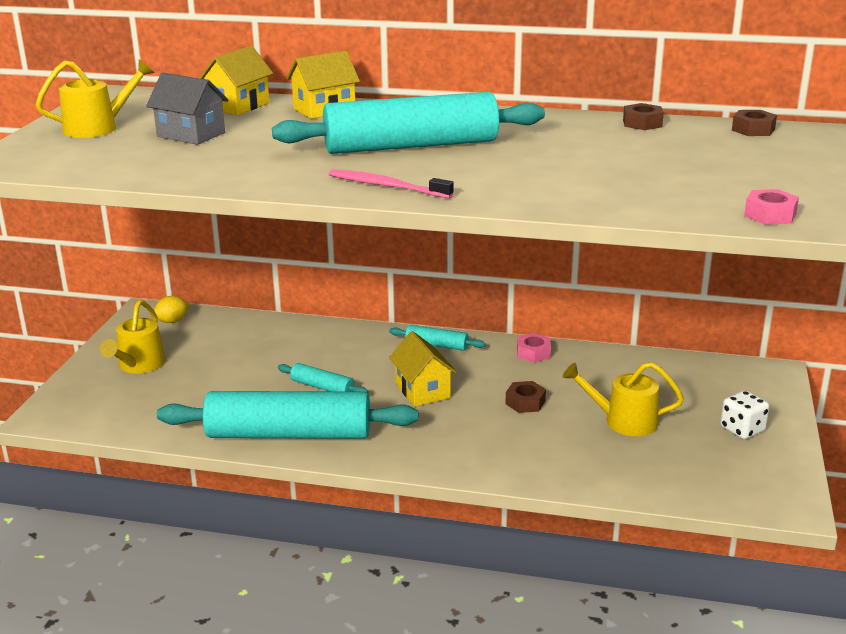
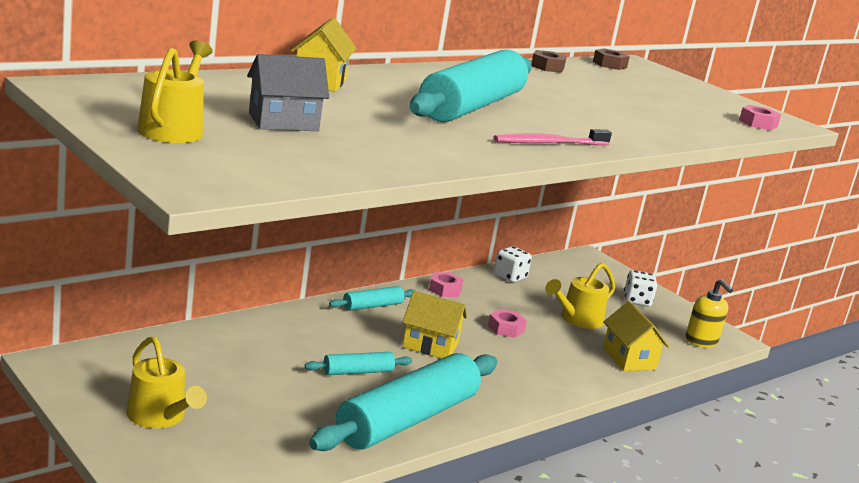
camera: 55 degrees left, 5 degrees down
yellow lemon [154,296,189,323] -> none
yellow house [199,46,273,115] -> yellow house moved to [603,301,669,371]
brown nut [505,381,546,413] -> pink nut [488,309,527,338]
none -> white dice [494,246,532,282]
none -> yellow soap dispenser [685,279,733,347]

